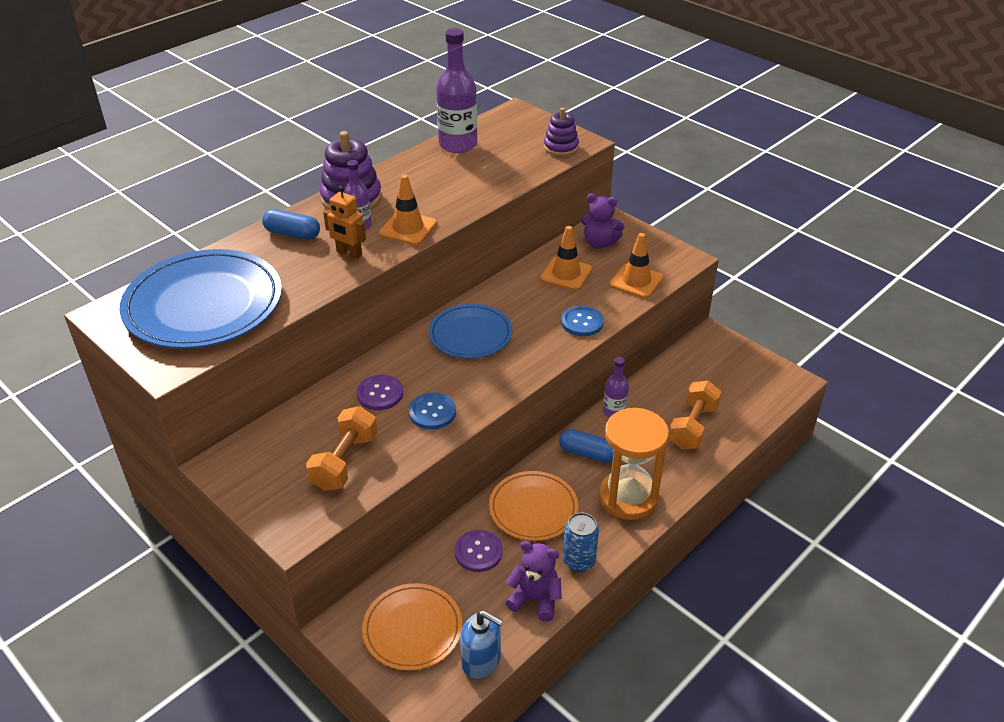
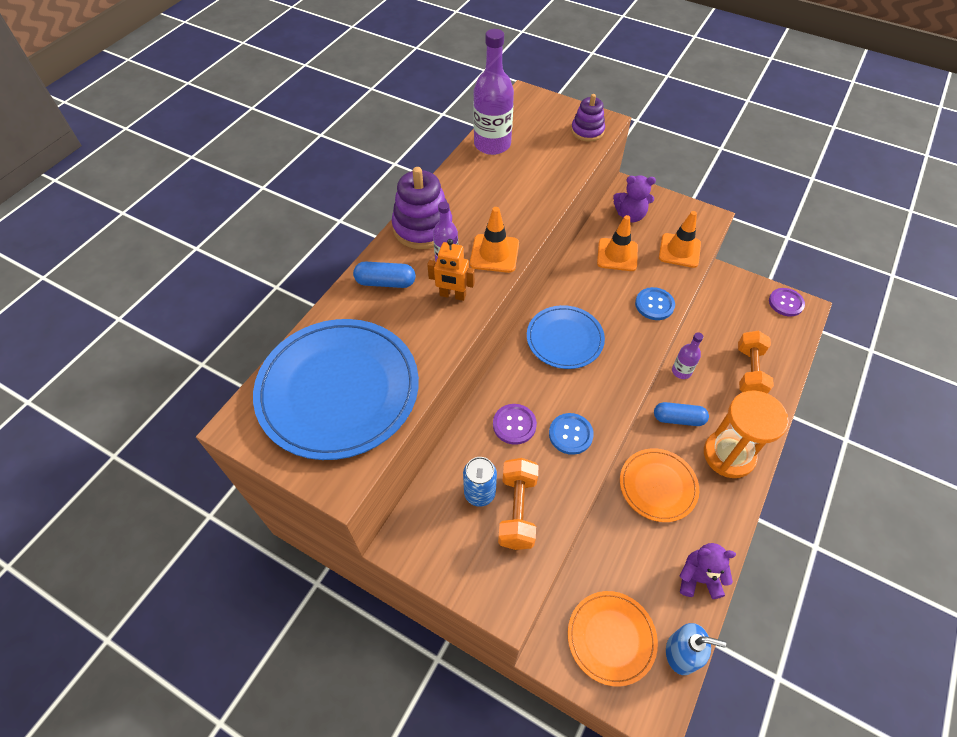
camera: 15 degrees left, 15 degrees up
purple button [455,530,503,572] -> purple button moved to [769,288,805,317]
blue can [563,513,599,572] -> blue can moved to [463,457,497,507]

